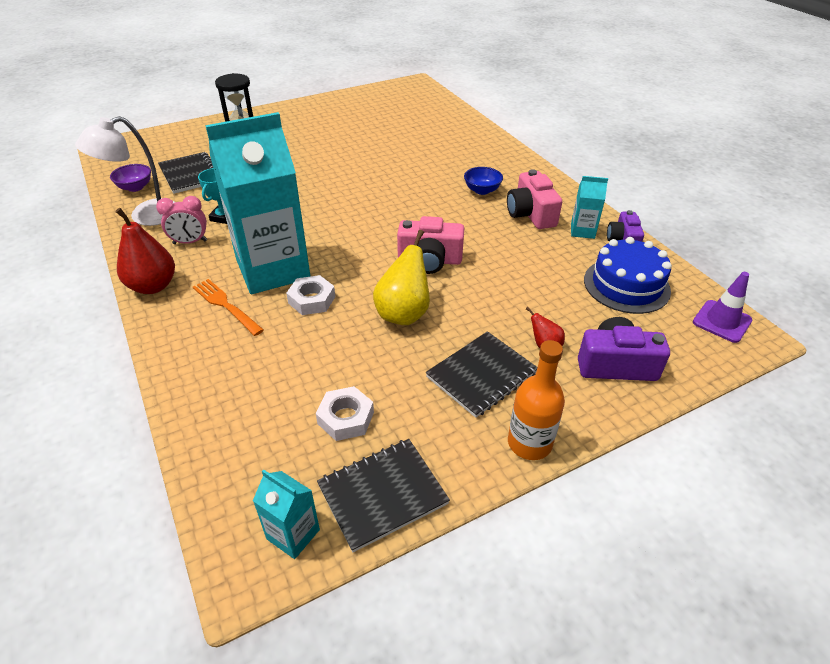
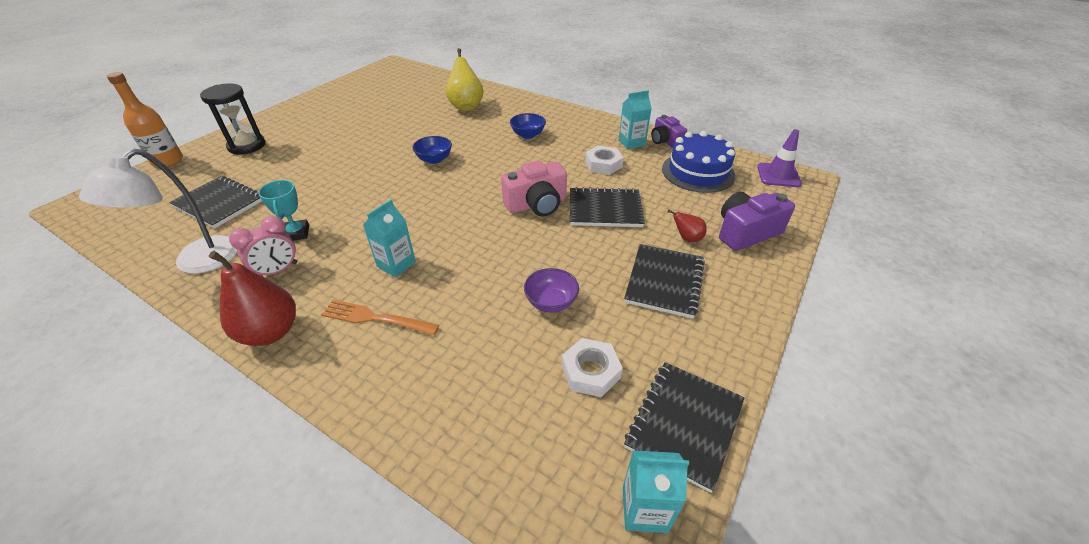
camera: 30 degrees left, 0 degrees up
purple bowl [110,164,151,192] -> purple bowl moved to [524,268,579,313]
turquoise carton [205,112,310,294] -> turquoise carton [363,199,416,278], size x0.42
white nut [286,275,335,315] -> white nut moved to [585,145,624,175]
yellow pear [373,230,430,325] -> yellow pear moved to [446,48,484,111]
pink camera [507,169,562,229] -> none
orange bottle [508,340,565,460] -> orange bottle moved to [107,72,183,167]
none -> blue bowl [412,136,452,164]
none -> black notebook [570,187,645,227]

